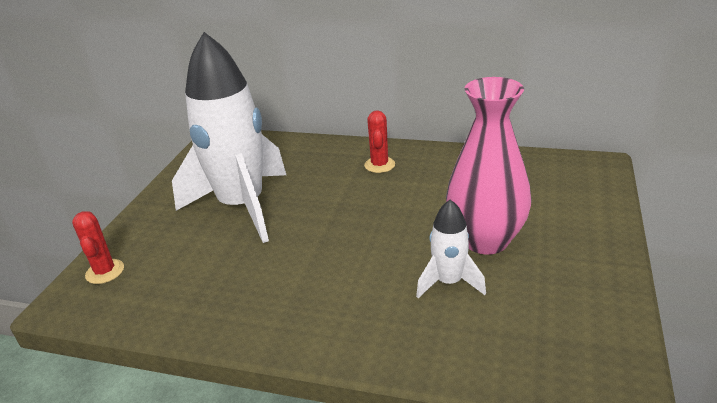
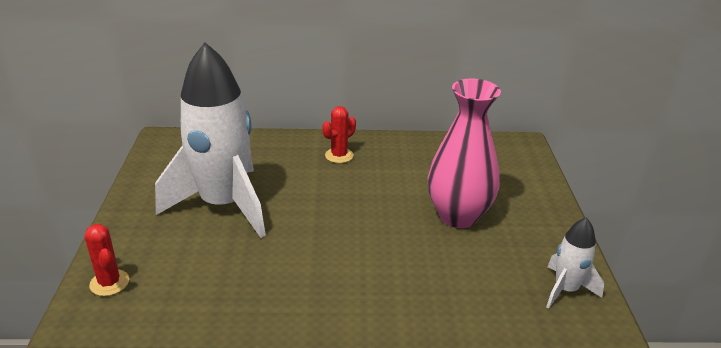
camera: 20 degrees left, 0 degrees up
red cactus [364,110,395,173] -> red cactus turned 60 degrees clockwise [323,106,356,163]
white rocket [416,199,486,298] -> white rocket moved to [546,217,604,308]

